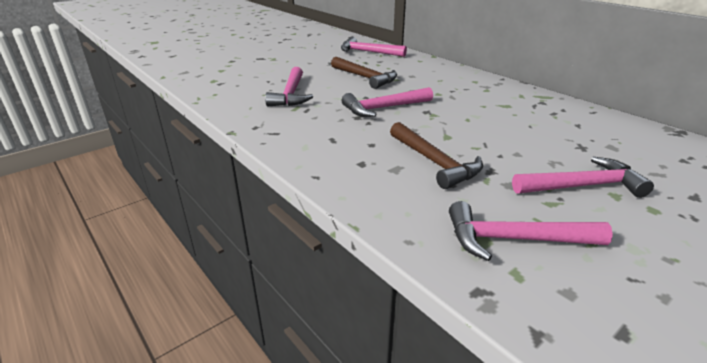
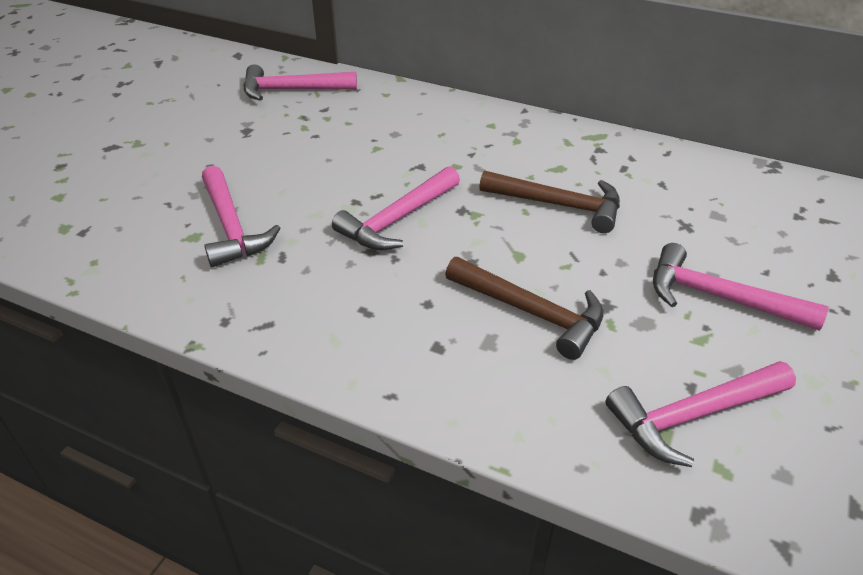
camera: 25 degrees left, 10 degrees up
brown hammer [331,57,397,89] -> brown hammer moved to [479,170,620,233]
pink hammer [512,157,654,198] -> pink hammer turned 120 degrees counterclockwise [653,243,829,331]

